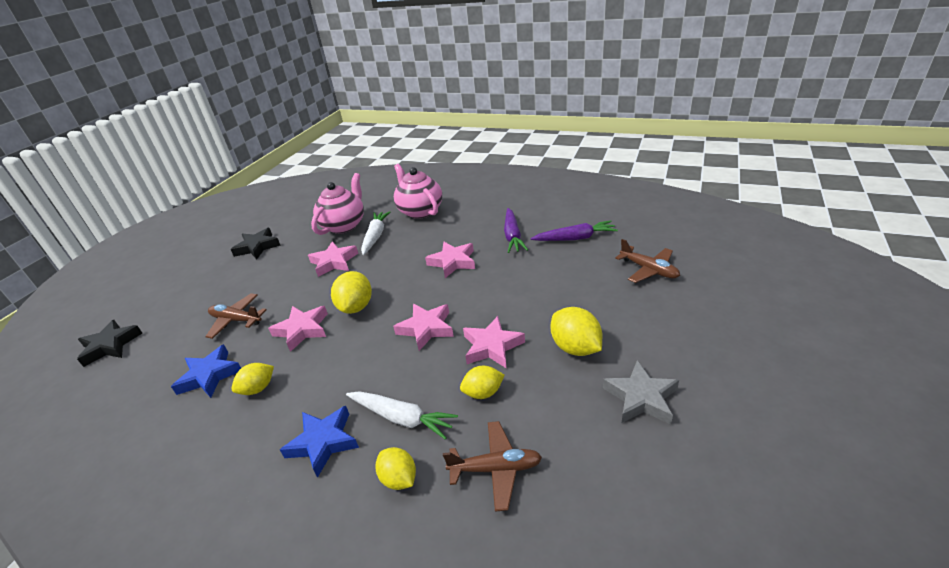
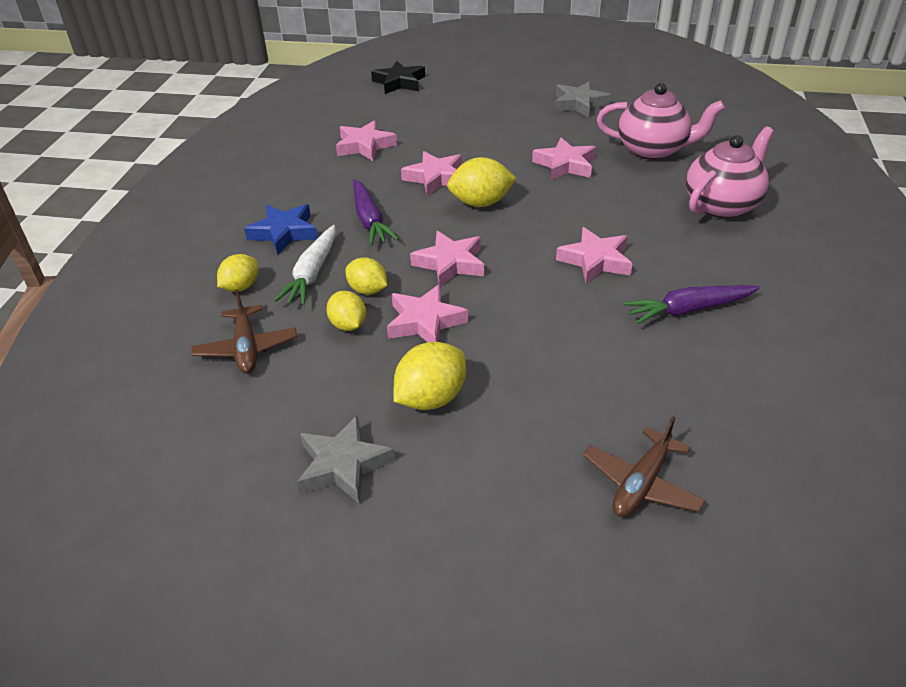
camera: 75 degrees right, 5 degrees up
blue star [171,344,241,398] -> pink star [336,120,397,161]
brown plane [205,293,266,339] -> none
black star [231,228,281,259] -> grey star [555,82,611,118]
yellow lemon [231,363,274,395] -> yellow lemon moved to [345,257,387,295]
white carrot [361,211,390,255] -> none
purple carrot [530,220,618,241] -> purple carrot moved to [353,179,399,246]

